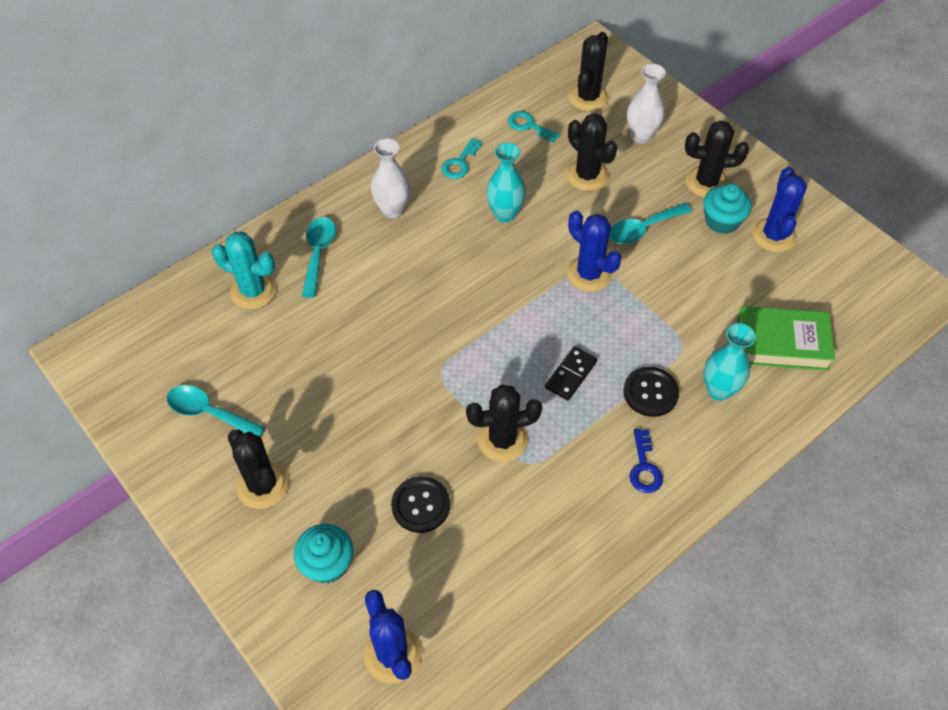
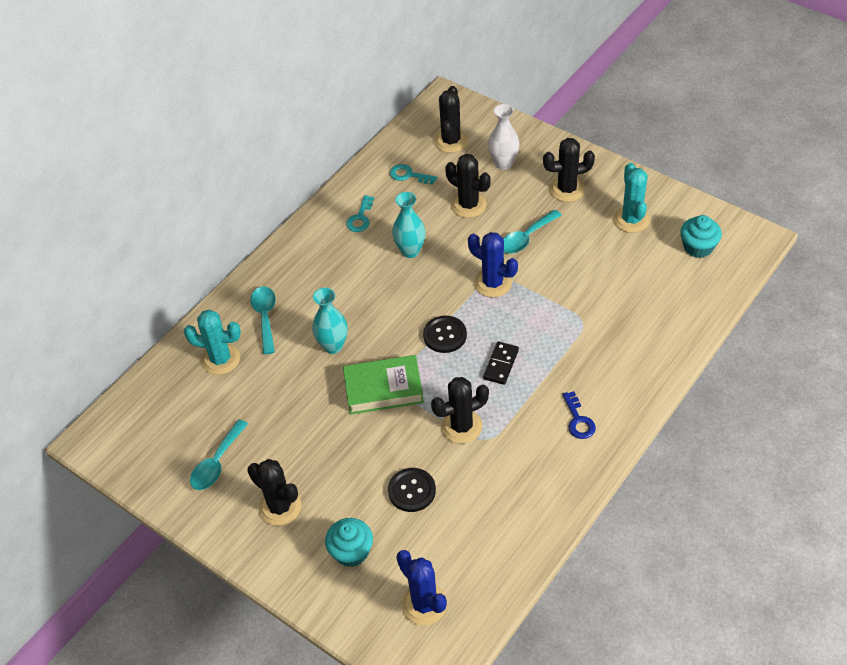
camera: 10 degrees left, 5 degrees down
turquoise spoon [167,385,266,437] -> turquoise spoon turned 75 degrees counterclockwise [190,419,248,490]
white vase [371,139,410,218] -> none
black button [623,367,679,417] -> black button moved to [423,316,467,353]
turquoise cupcake [703,184,752,234] -> turquoise cupcake moved to [680,215,722,258]
turquoise vase [704,323,756,401] -> turquoise vase moved to [312,288,348,354]
green book [737,306,835,371] -> green book moved to [343,355,424,415]
blue cactus [752,167,807,252] -> turquoise cactus [613,163,650,233]

